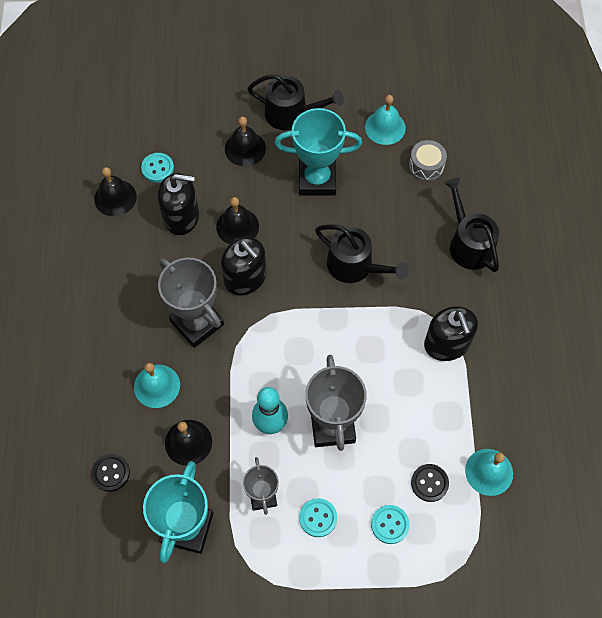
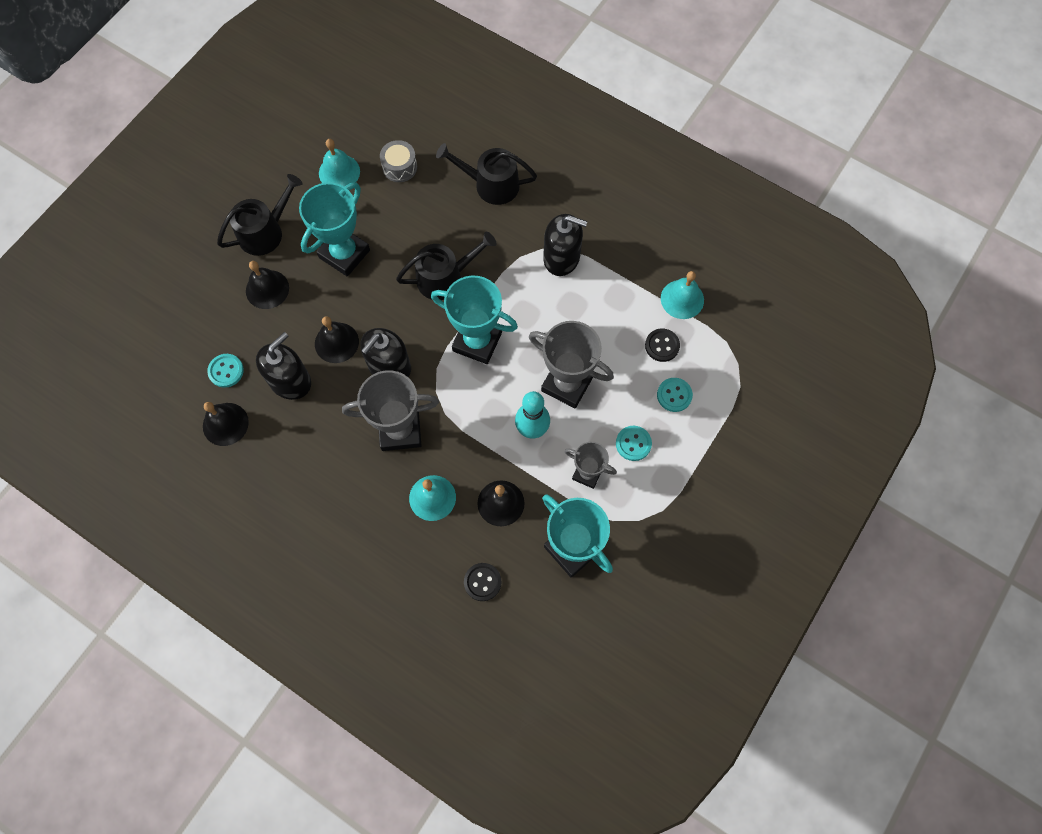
camera: 55 degrees left, 5 degrees up
black soap dispenser [221,237,267,296] -> black soap dispenser turned 135 degrees clockwise [360,328,411,377]
none -> turquoise trophy [431,276,518,364]

